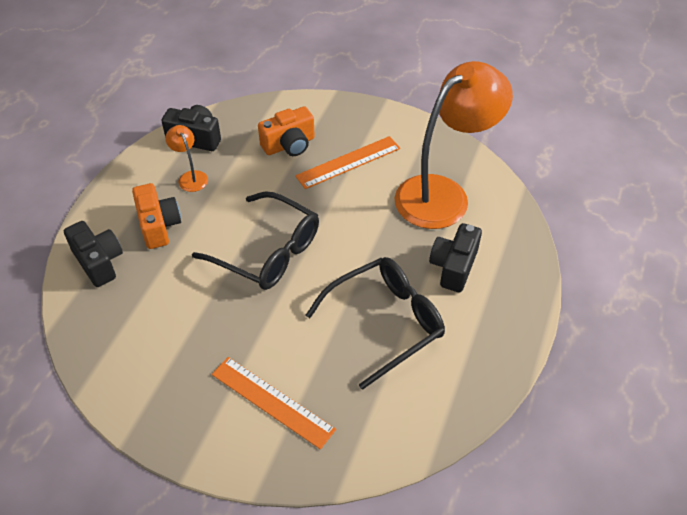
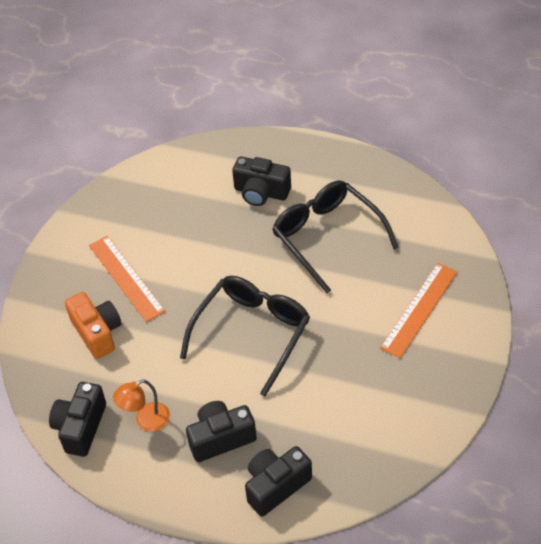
camera: 90 degrees left, 0 degrees up
orange camera [132,183,181,249] -> black camera [186,401,257,462]
orange lamp [395,61,513,229] -> none

